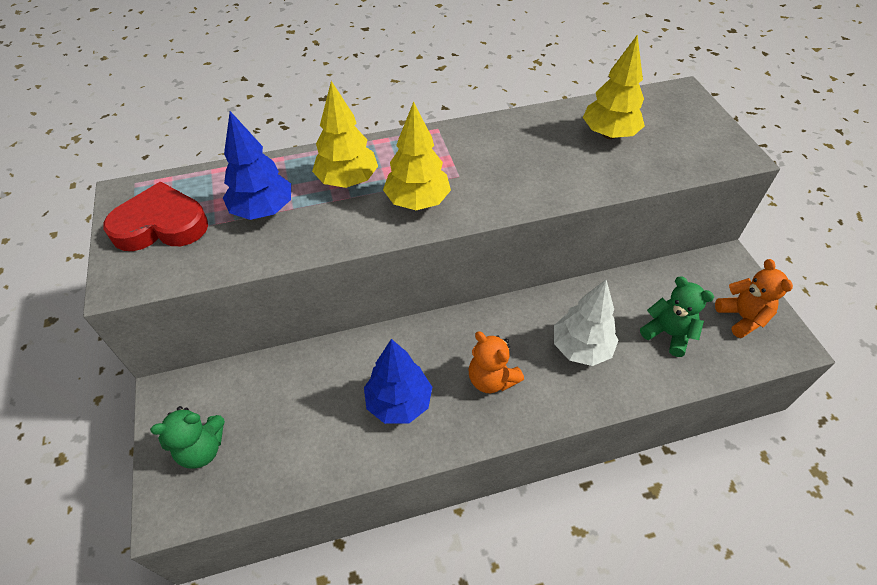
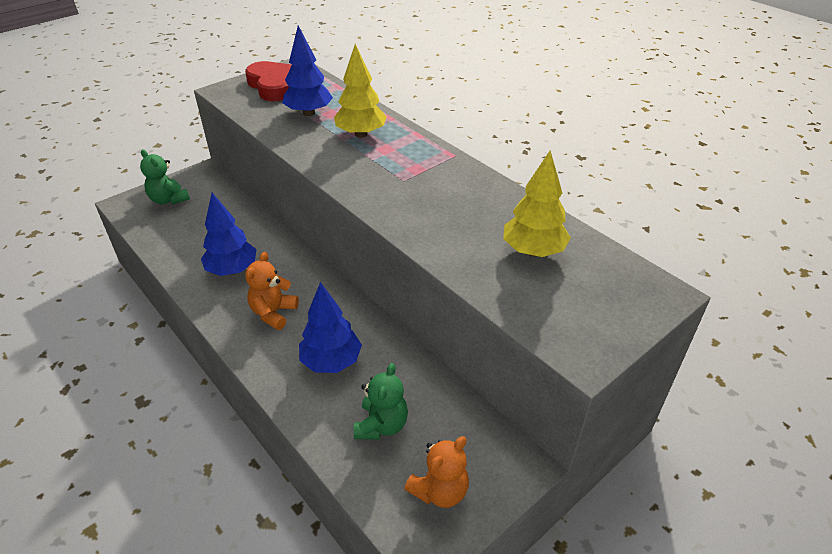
camera: 65 degrees right, 10 degrees down
yellow tree [383,102,451,210] -> none
white tree [554,280,619,366] -> blue tree [299,282,362,373]

